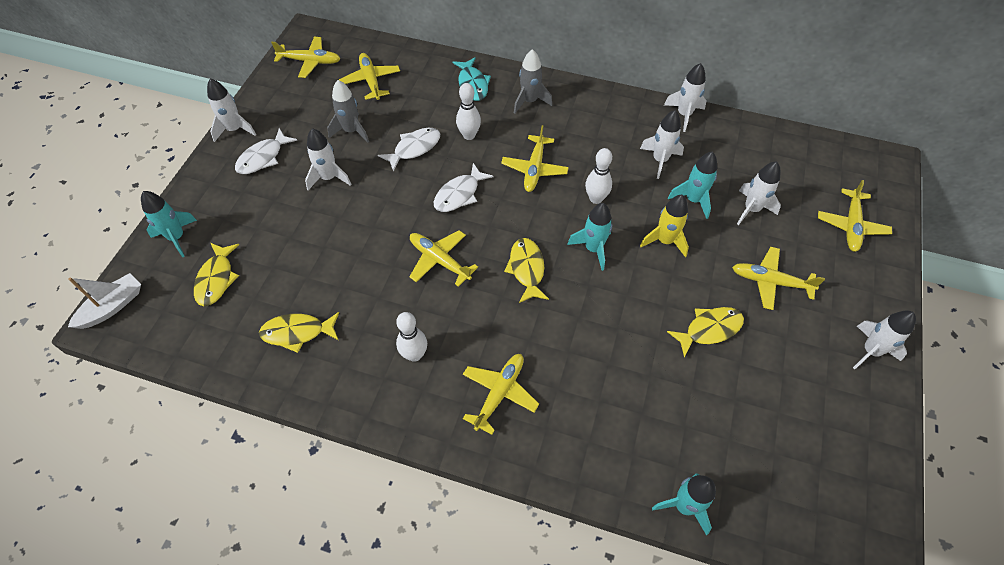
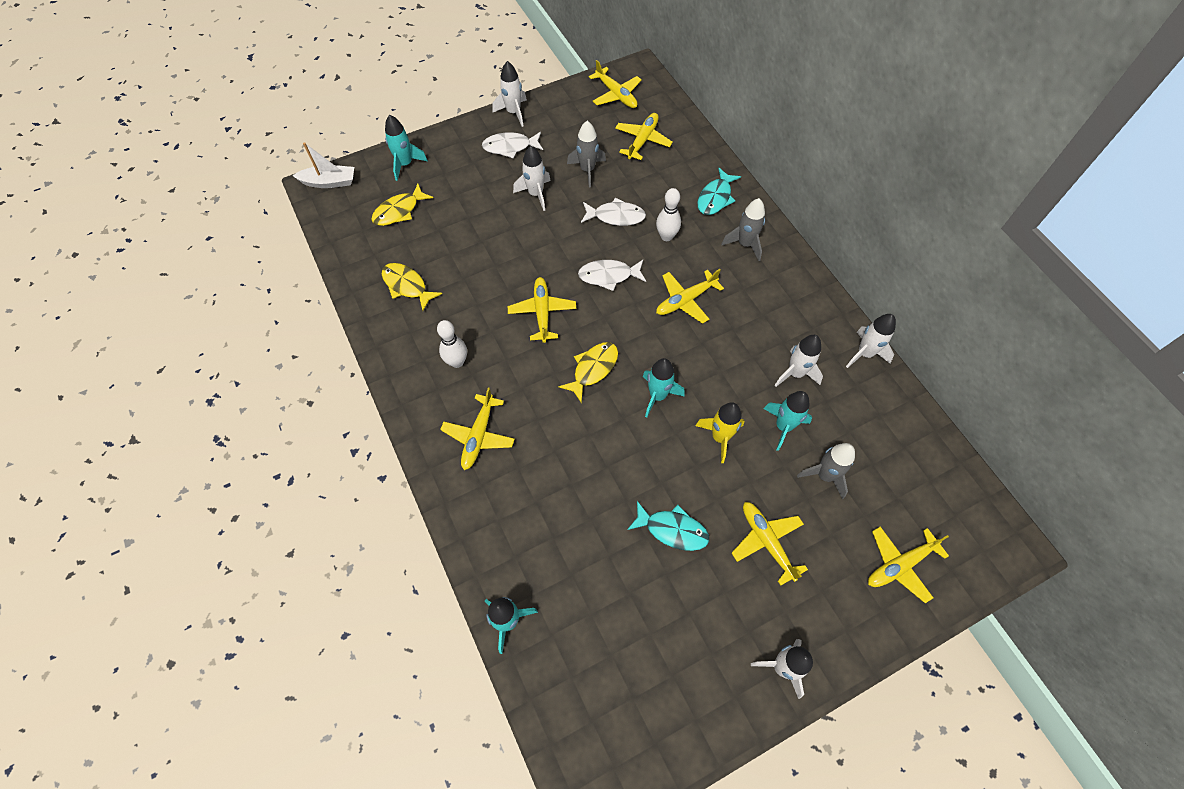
camera: 45 degrees right, 5 degrees up
yellow plane [463,354,539,435] -> yellow plane turned 120 degrees clockwise [440,388,515,470]
white bowling pin [585,148,612,204] -> none
yellow fish [667,307,744,358] -> turquoise fish [627,501,709,551]
white rocket [737,161,781,225] -> grey rocket [797,443,855,499]

